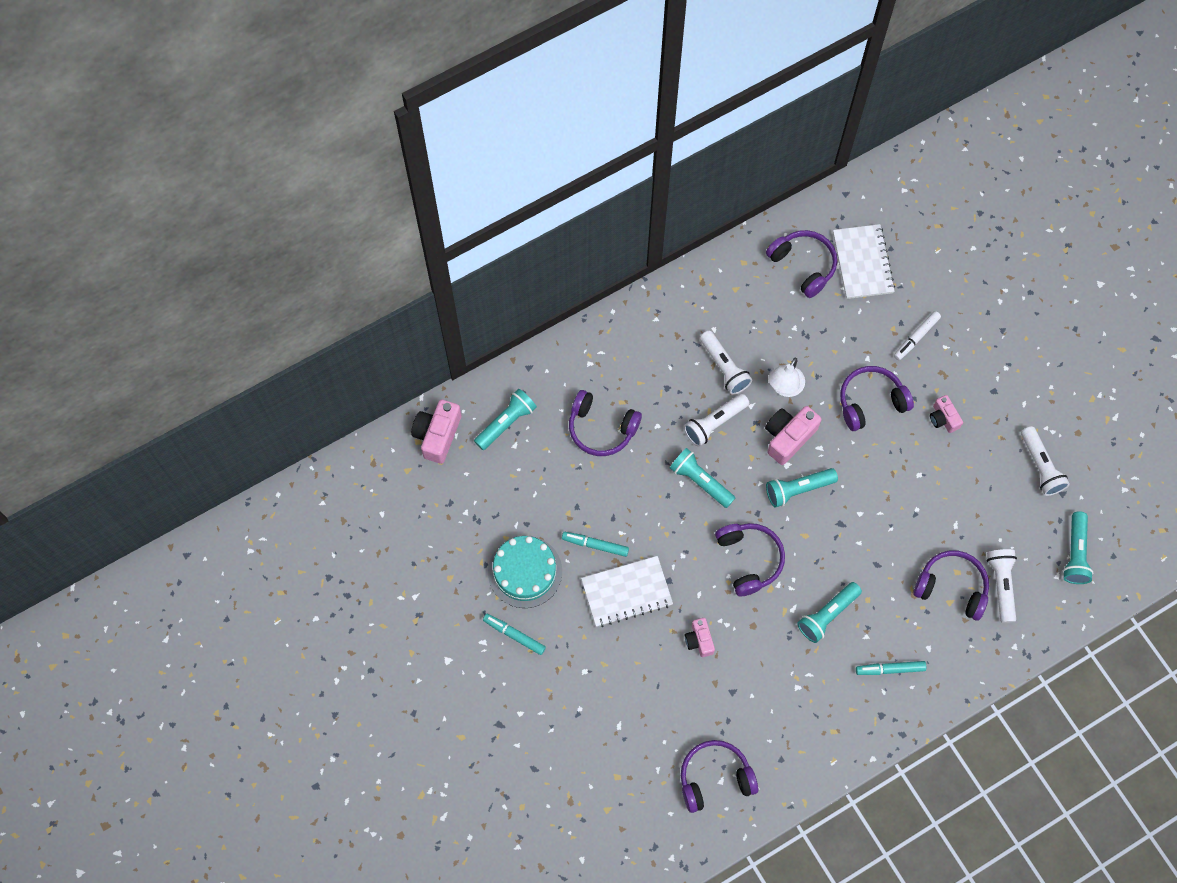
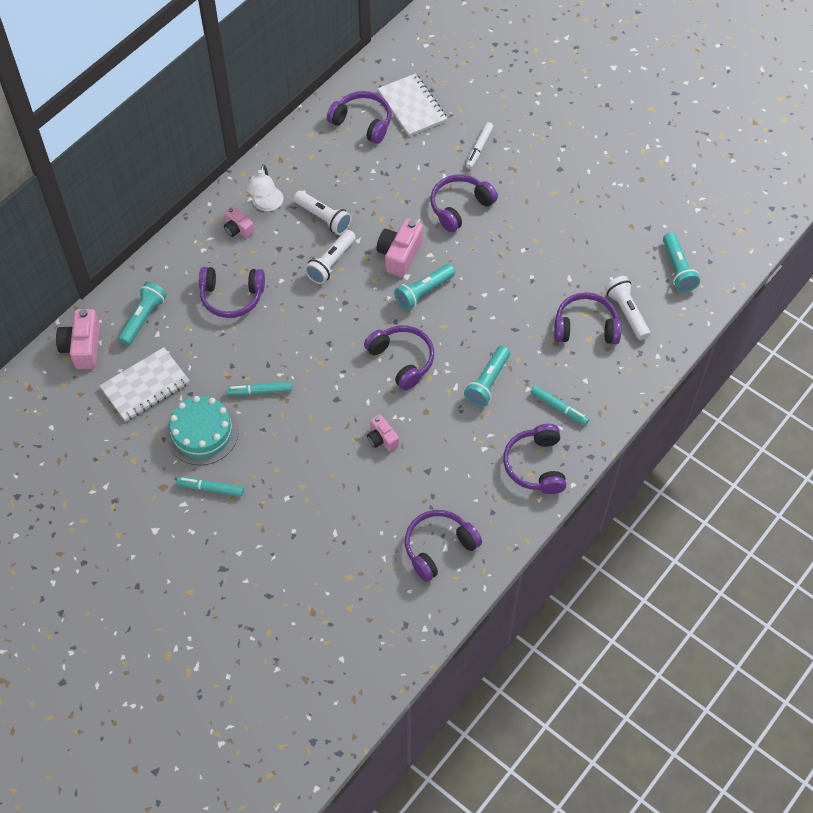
camera: 20 degrees left, 10 degrees down
white notebook [581,556,673,627] -> white notebook moved to [99,347,190,422]
turquoise flashlight [670,448,735,508] -> none
white lamp [768,358,805,397] -> white lamp moved to [246,164,283,211]
turquoise marker [856,661,926,675] -> turquoise marker turned 120 degrees counterclockwise [531,385,589,425]
pink camera [930,395,963,433] -> pink camera moved to [224,206,254,238]
white flashlight [1021,426,1070,496] -> none
none -> purple headphones [503,424,566,494]

